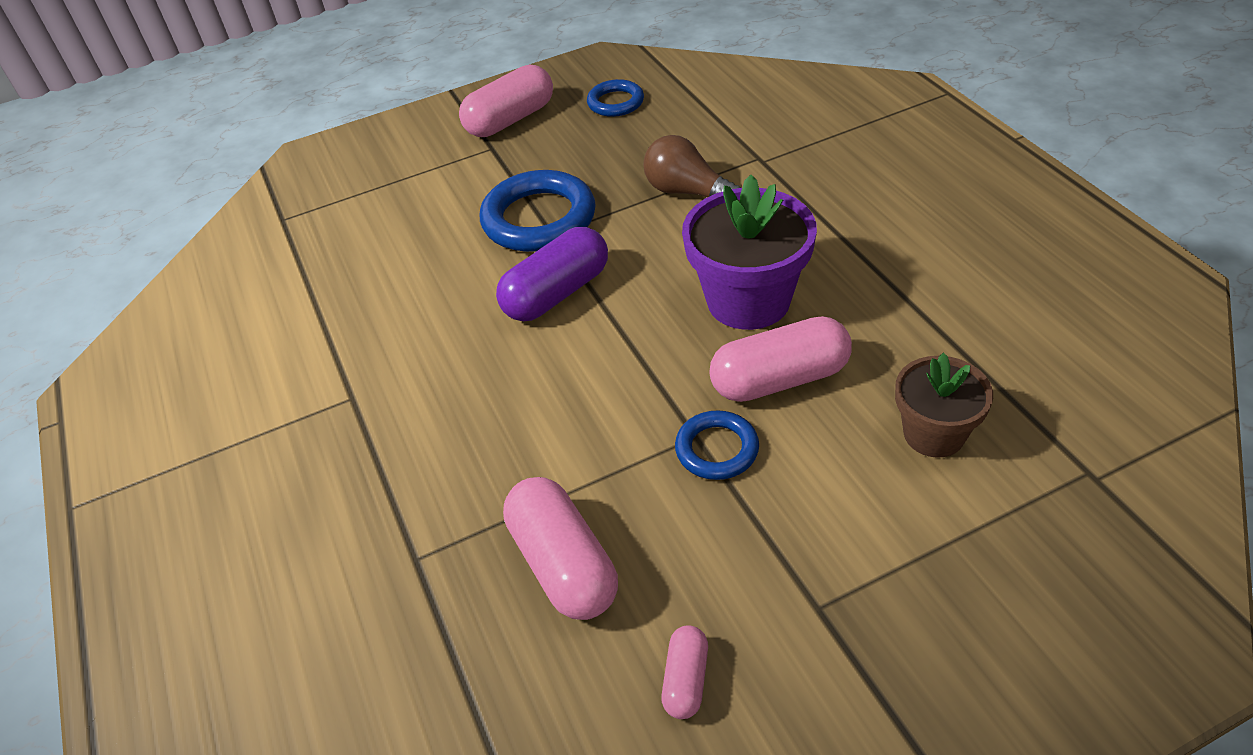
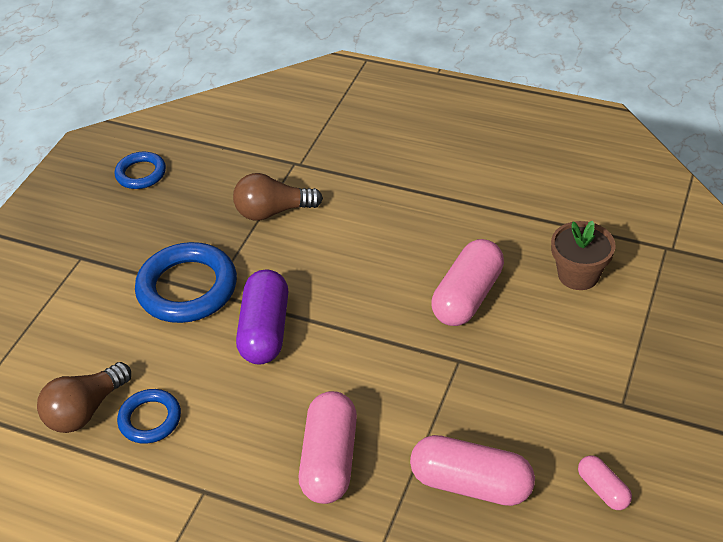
camera: 45 degrees left, 0 degrees up
pink capsule [459,65,553,137] -> pink capsule moved to [299,391,357,504]
blue ring [675,410,759,480] -> blue ring moved to [117,389,181,444]
purple flower pot [682,175,817,330] -> none
none -> brown light bulb [37,362,131,433]

